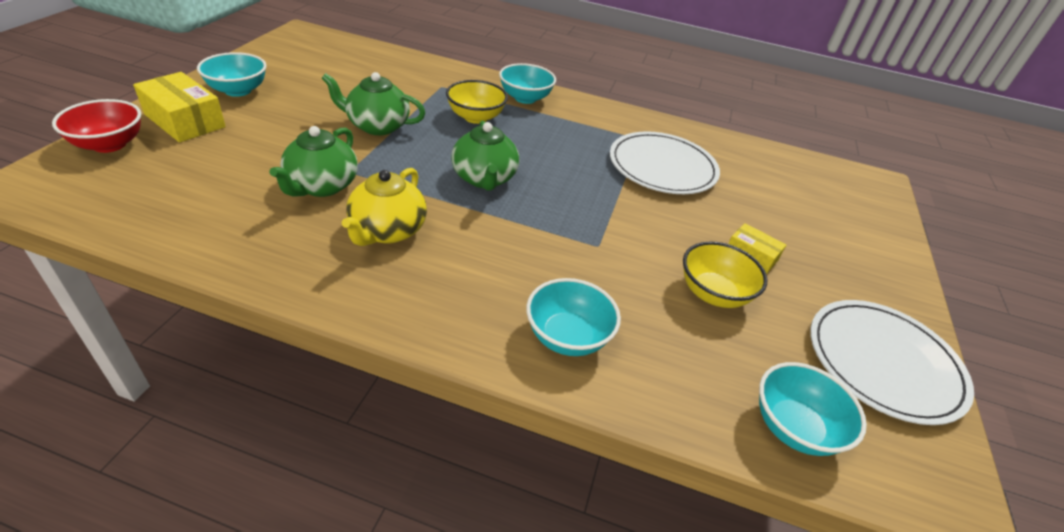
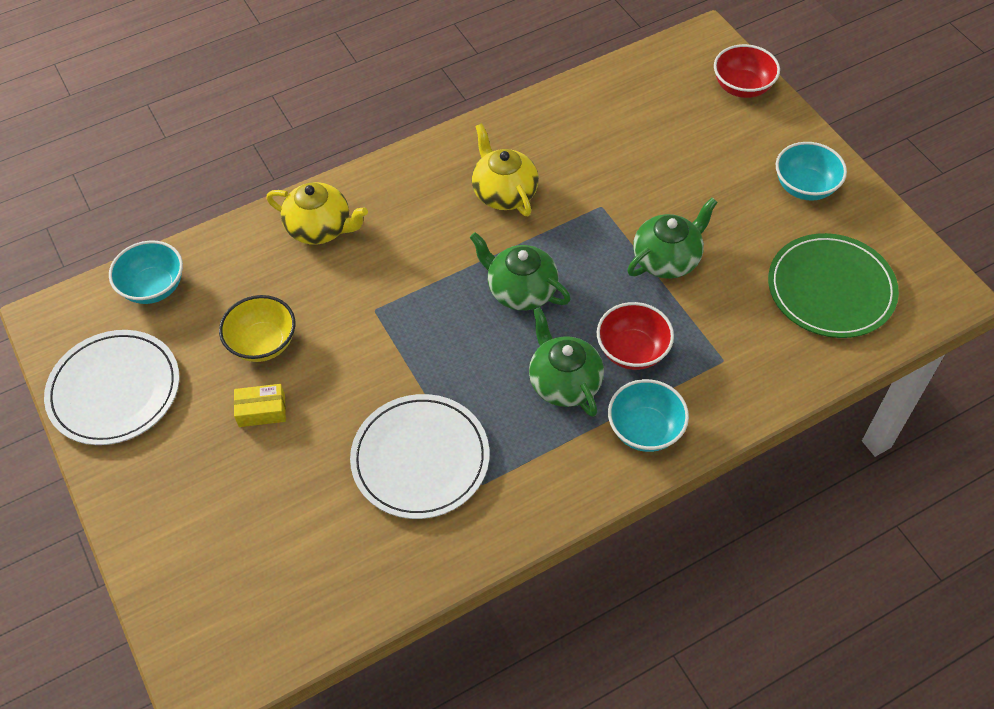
camera: 140 degrees right, 15 degrees up
yellow box [133,72,226,142] -> none
green teapot [270,126,358,197] -> green teapot moved to [529,307,604,417]
yellow bowl [446,80,508,124] -> red bowl [597,302,674,370]
turquoise bowl [526,278,621,356] -> yellow teapot [266,182,368,245]
none -> green plate [768,233,899,338]

